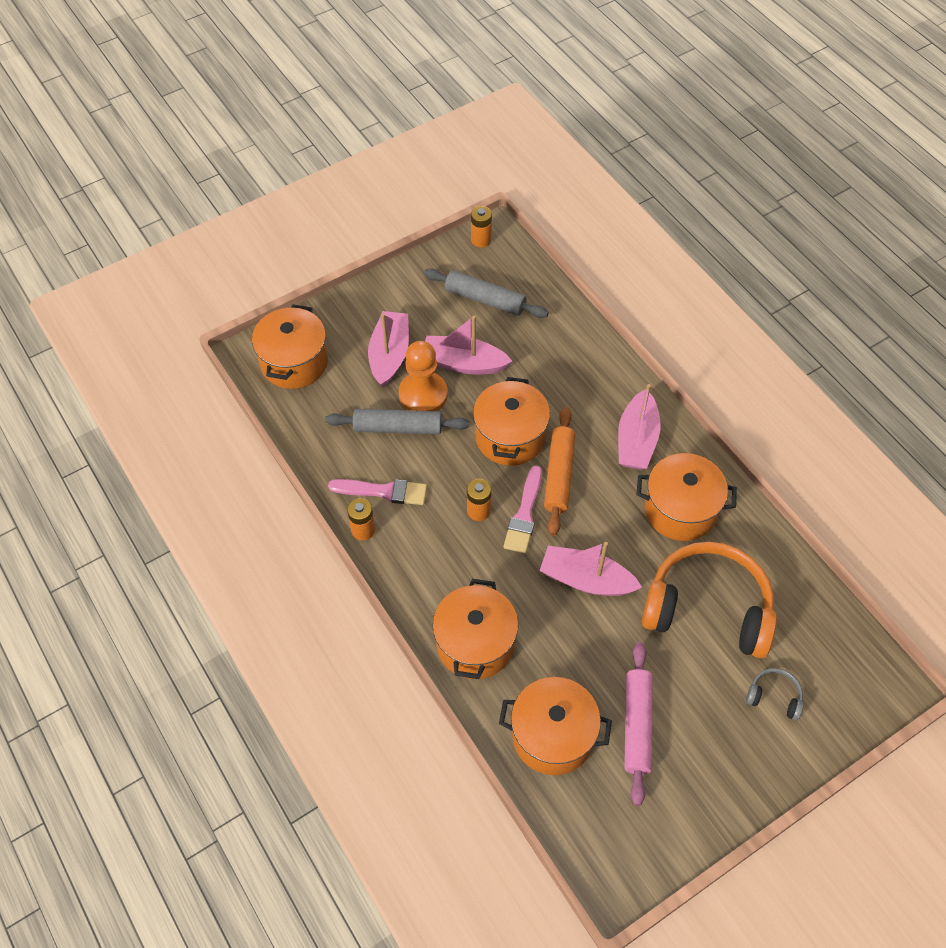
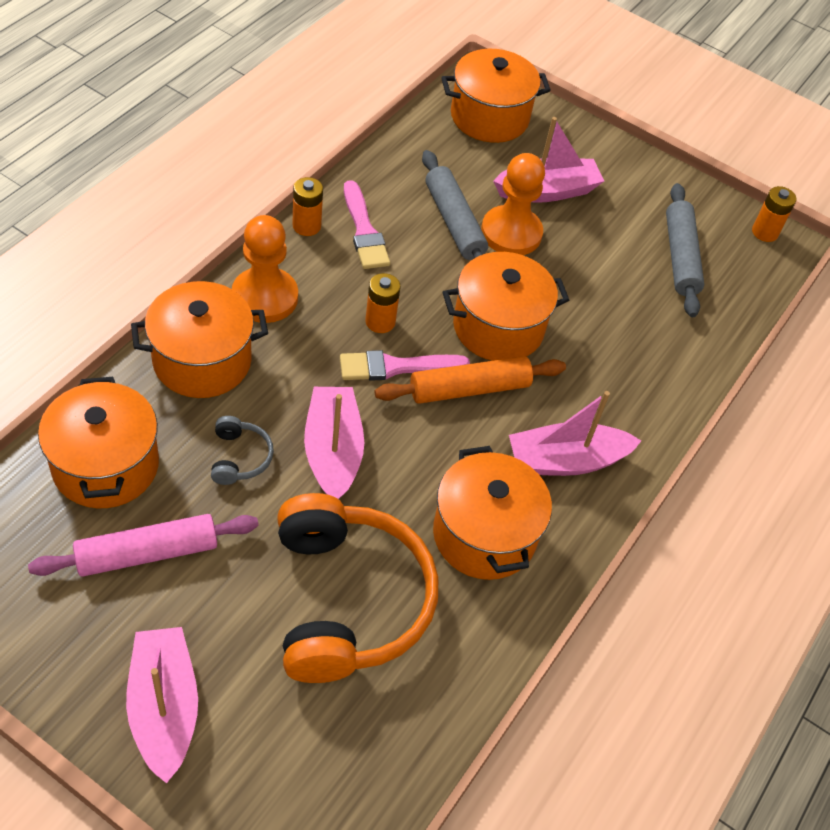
camera: 60 degrees right, 5 degrees down
pink boat [425,316,513,375] -> pink boat moved to [126,627,198,783]
grey headphones [746,668,804,720] -> grey headphones moved to [211,416,274,485]
none -> orange pawn [232,215,298,323]

